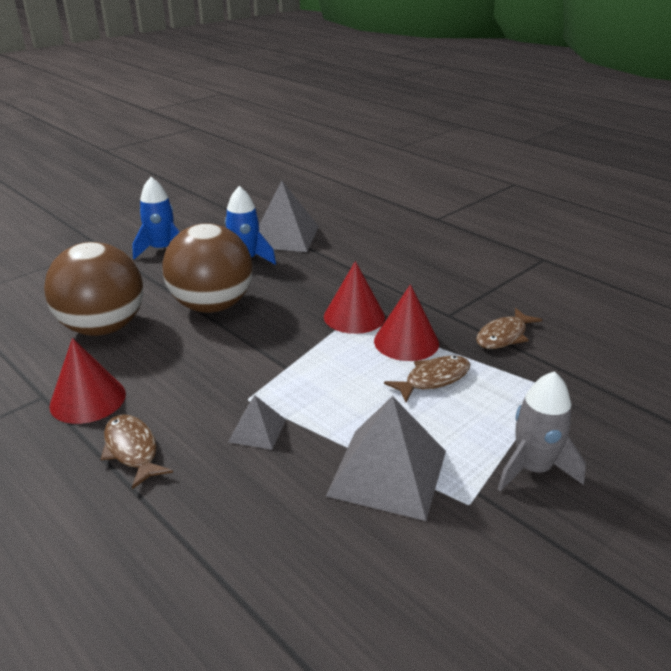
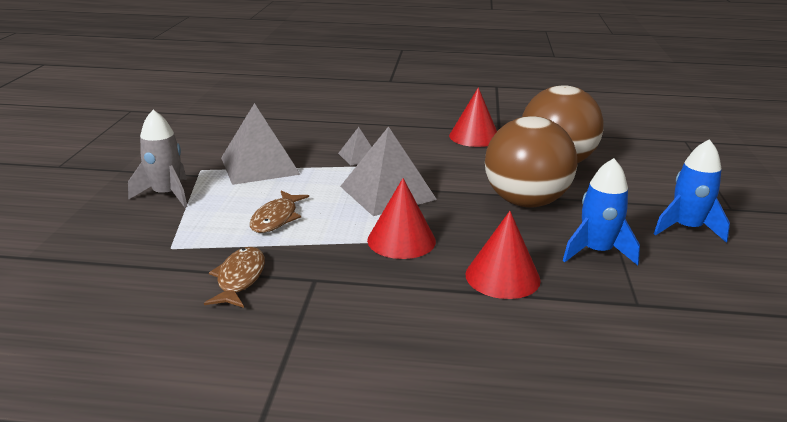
camera: 140 degrees right, 5 degrees down
brown fish [101,414,173,489] -> none
grey pyramid [259,181,319,252] -> grey pyramid moved to [340,126,437,216]
red cone [374,284,439,361] -> red cone moved to [465,211,541,299]

